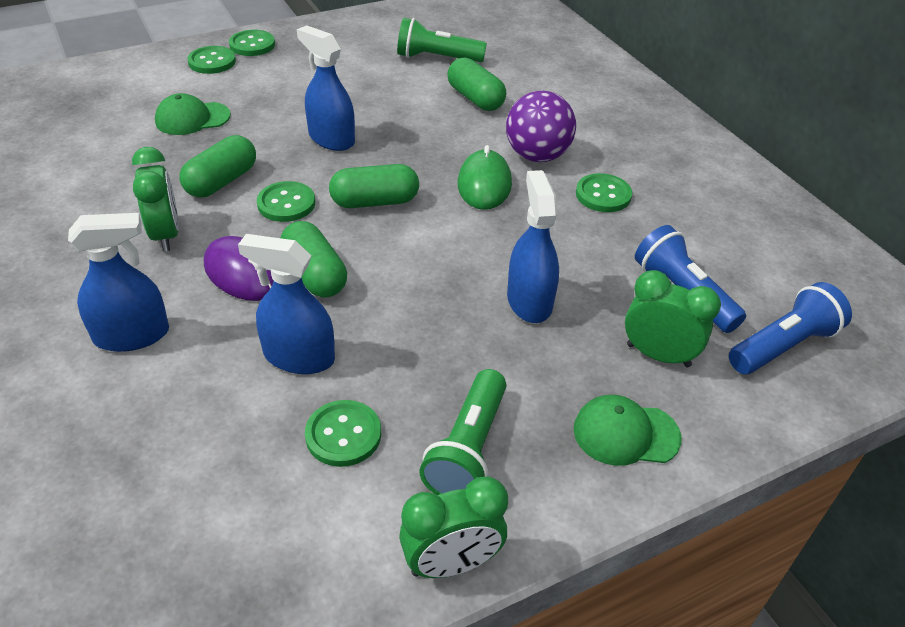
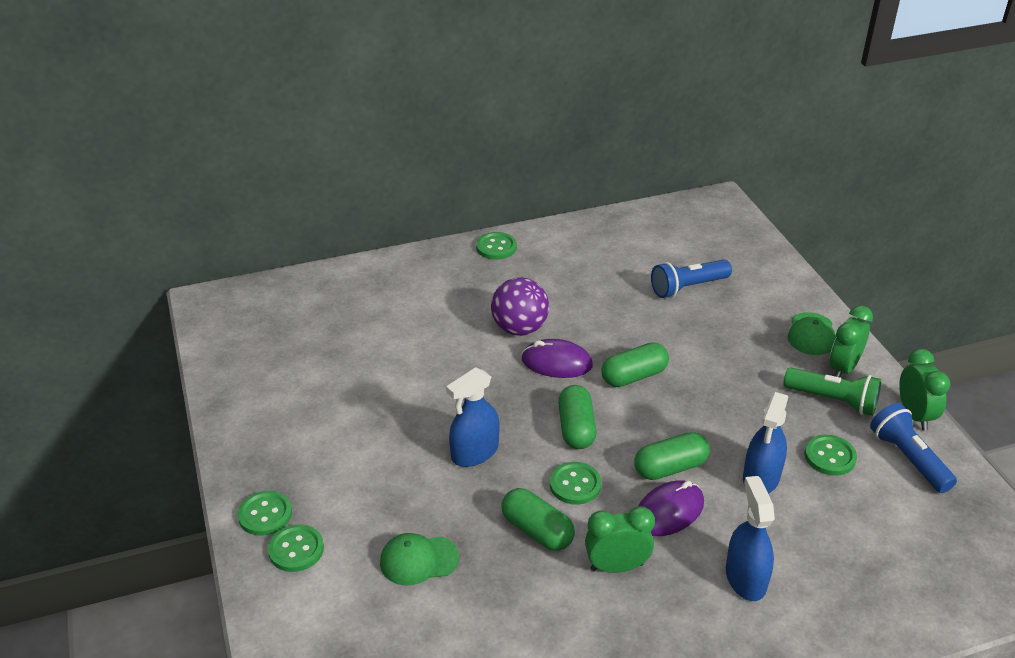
camera: 80 degrees left, 5 degrees down
green cap [155,93,230,135] -> green cap turned 90 degrees clockwise [380,533,459,585]
green flashlight [397,18,487,62] -> none
green capsule [447,57,506,111] -> green capsule moved to [601,342,669,387]
green mouse [458,145,512,210] -> purple mouse [521,339,593,378]
blue spray bottle [507,170,559,323] -> none
green button [576,173,632,212] -> green button moved to [476,232,517,260]
green clock [625,270,721,367] -> green clock moved to [829,305,873,377]
blue flashlight [729,282,852,374] -> blue flashlight moved to [870,403,957,493]

